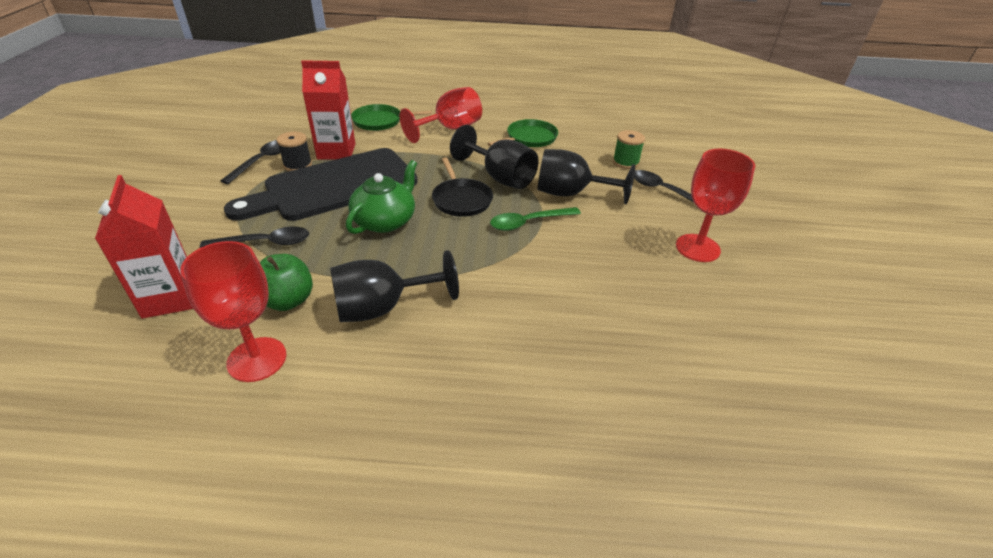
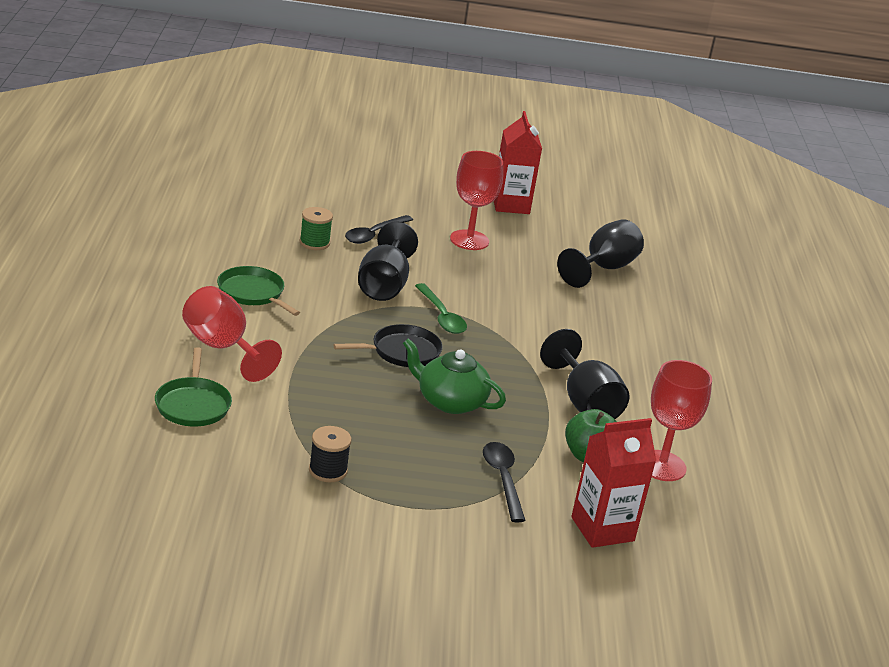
camera: 95 degrees left, 10 degrees down
black spoon [220,140,280,184] -> none
black cutting board [224,148,418,221] -> none
red carton [301,60,355,160] -> red carton moved to [494,111,542,214]
black goblet [450,125,539,189] -> black goblet moved to [557,219,644,288]

